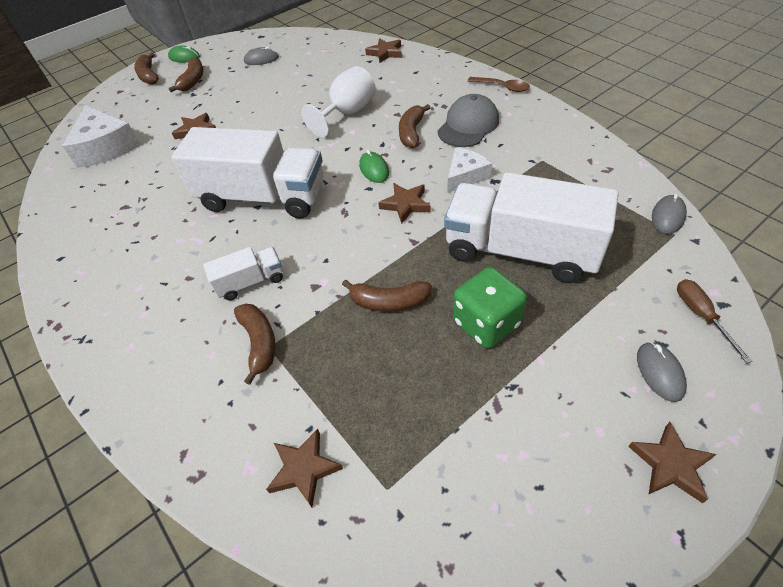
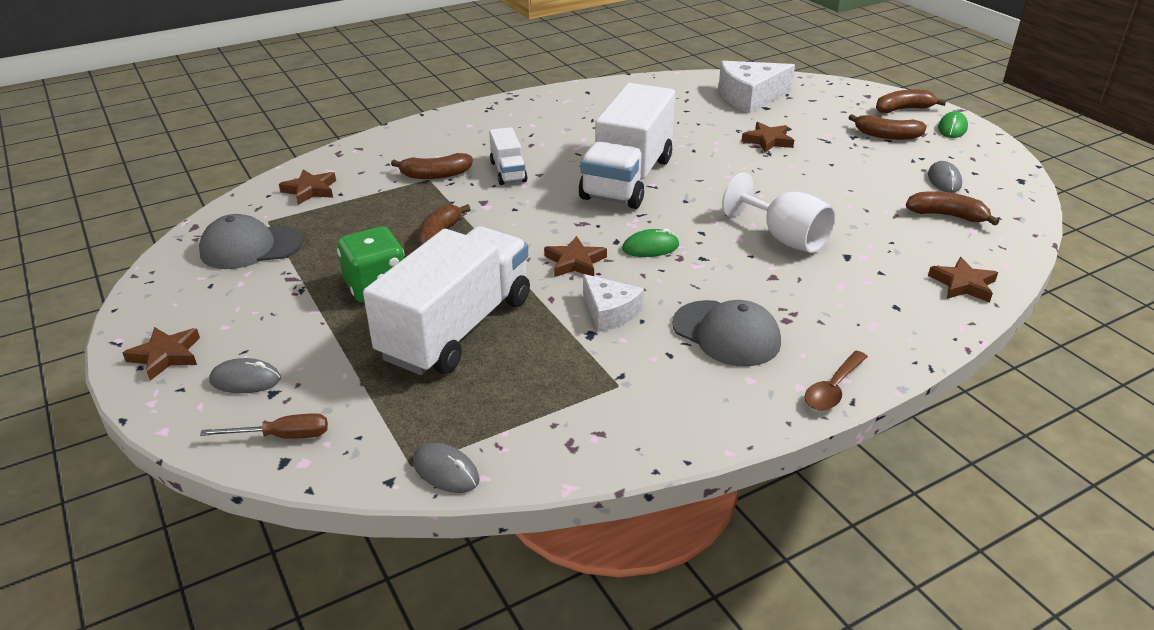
camera: 95 degrees right, 15 degrees down
brown banana [399,104,431,148] -> brown banana moved to [906,191,999,226]
none -> grey cap [199,214,303,269]

